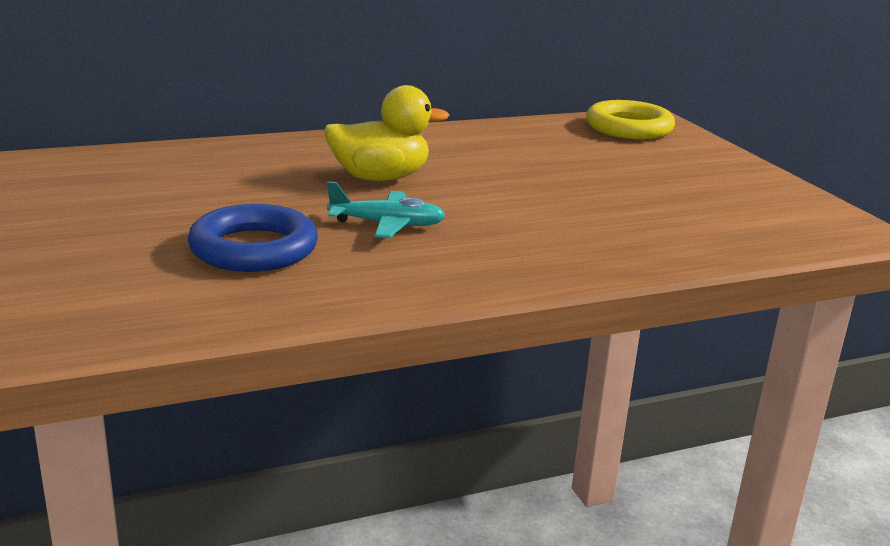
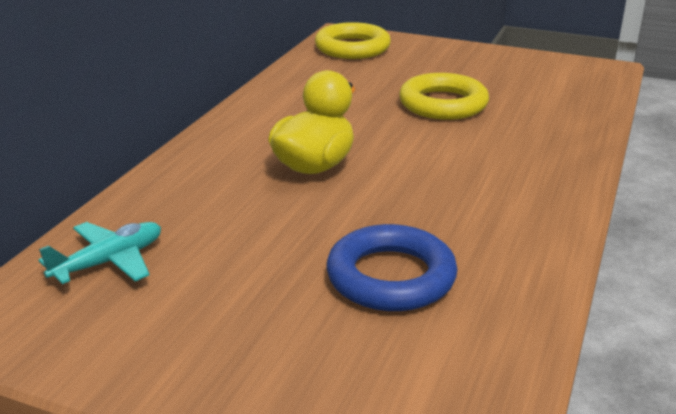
camera: 45 degrees left, 5 degrees up
turquoise plane [327,181,446,238] -> turquoise plane moved to [39,222,161,284]
none -> yellow ring [399,73,489,120]

